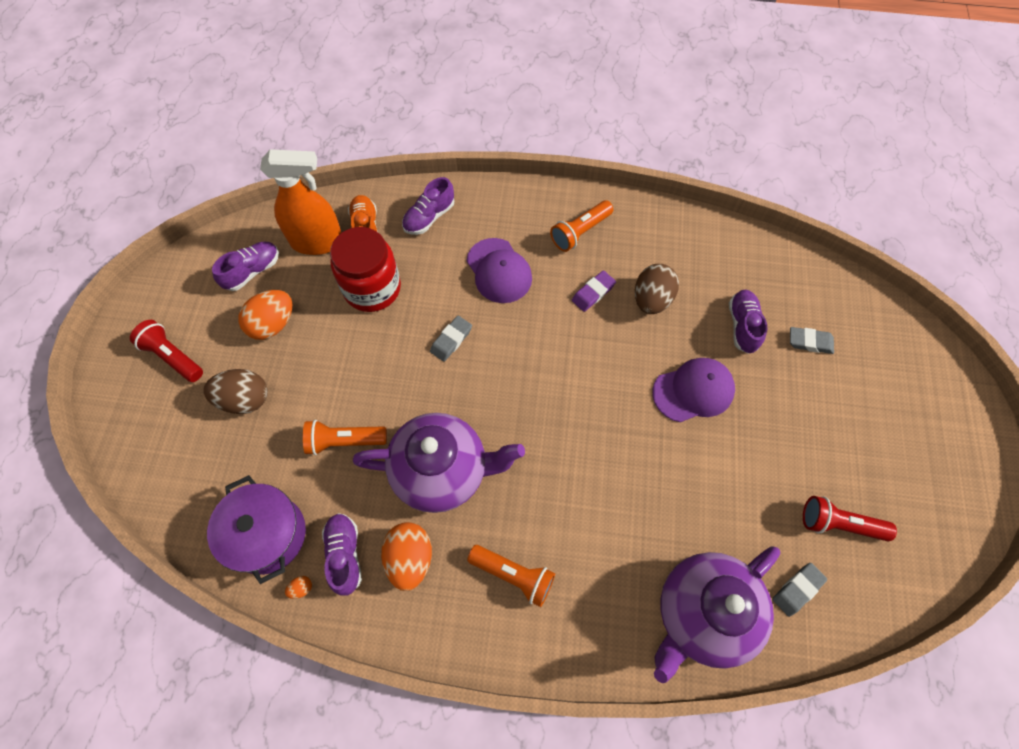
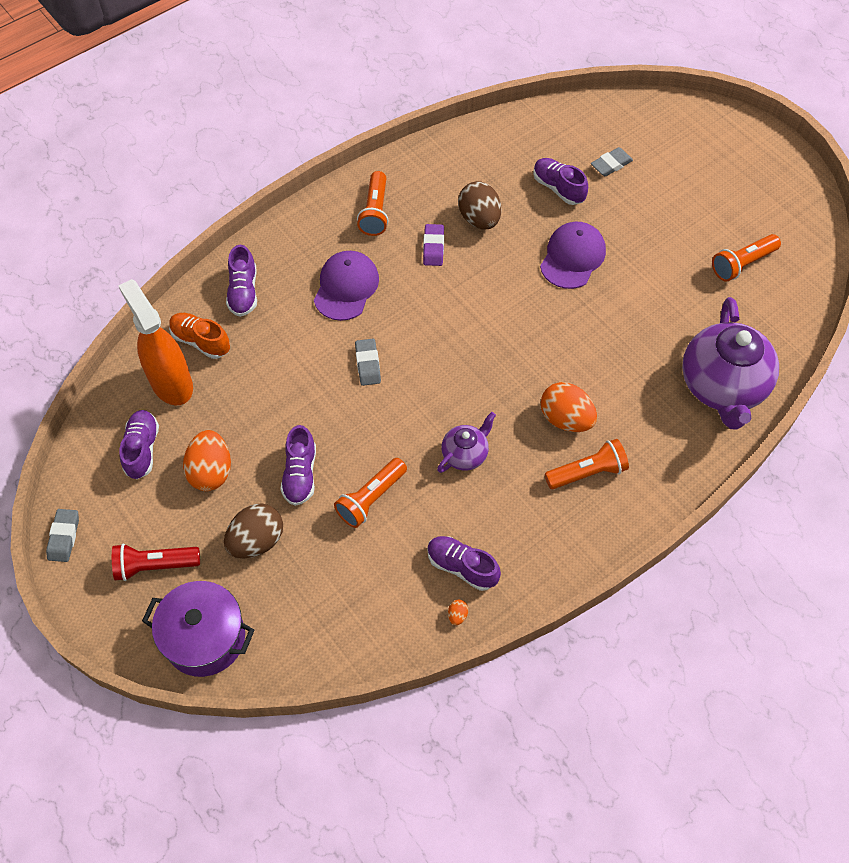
camera: 45 degrees left, 5 degrees down
purple pot [207,475,306,584] -> purple pot moved to [142,581,254,677]
orange spray bottle [260,149,342,255] -> orange spray bottle turned 75 degrees counterclockwise [118,279,193,405]
red jar [330,227,401,312] -> none
purple teapot [353,413,525,513] -> purple teapot [437,412,496,473], size x0.49
orange egg [381,522,432,591] -> orange egg moved to [541,382,597,432]
purple cap [467,238,532,303] -> purple cap turned 90 degrees counterclockwise [314,251,379,321]
grey eraser [772,563,827,617] -> grey eraser moved to [46,509,79,562]
red flashlight [803,496,897,541] -> orange flashlight [712,234,781,282]
none -> purple shoe [280,425,316,506]

